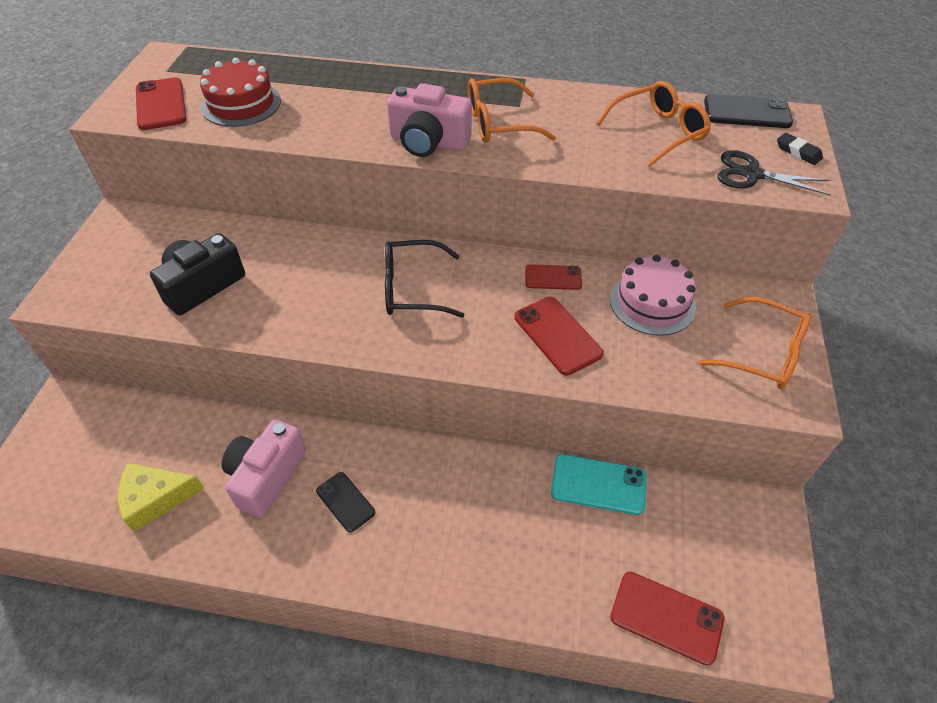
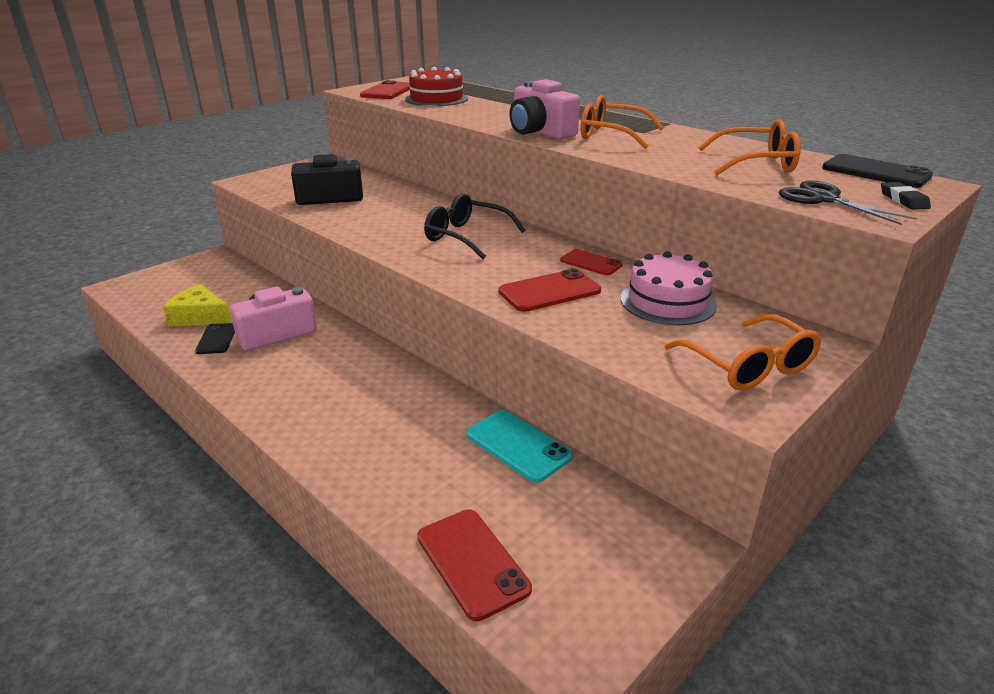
camera: 35 degrees right, 20 degrees down
black phone [316,472,375,532] -> black phone moved to [195,323,235,354]
red phone [514,297,604,375] -> red phone turned 60 degrees clockwise [499,268,601,312]

